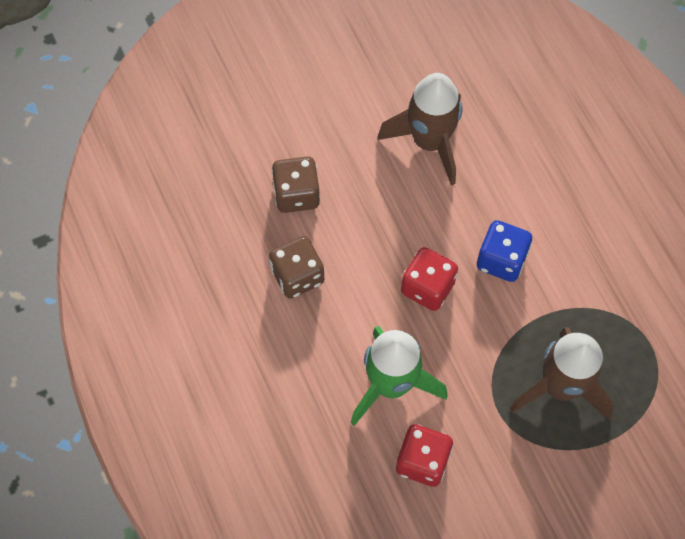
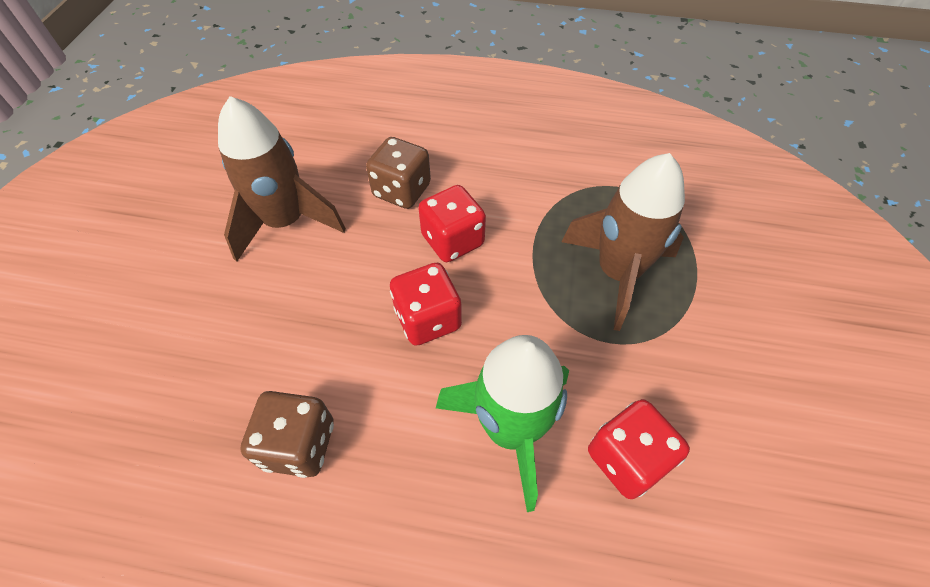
camera: 55 degrees left, 10 degrees down
brown dice [272,156,320,213] -> brown dice moved to [366,137,431,209]
blue dice [477,220,532,282] -> red dice [418,185,486,262]

